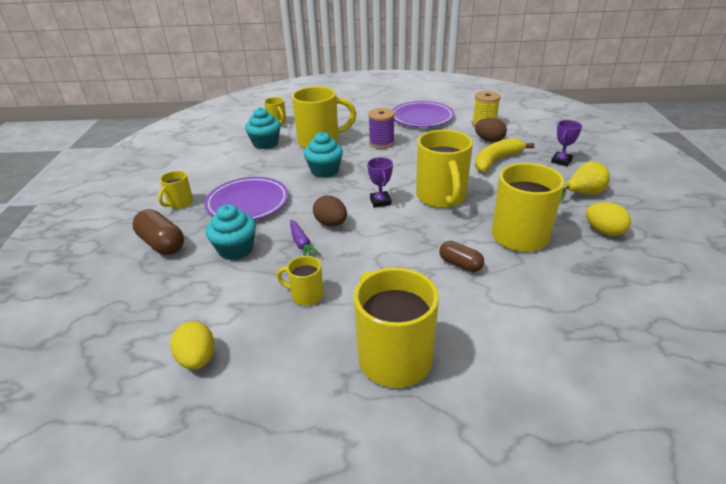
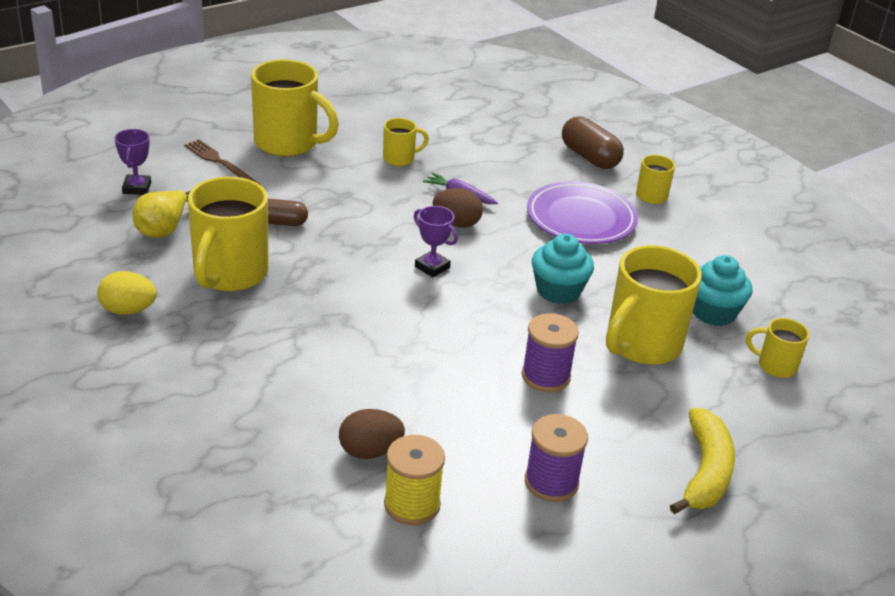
camera: 140 degrees right, 0 degrees up
brown capsule [132,209,184,255] -> brown capsule turned 45 degrees clockwise [562,116,624,169]
yellow egg [170,321,214,370] -> none
turquoise cupcake [206,205,256,260] -> none
purple plate [392,101,454,127] -> purple spool [525,414,588,502]
yellow mug [416,130,473,208] -> none
yellow banana [475,138,535,172] -> yellow banana moved to [670,408,735,514]
purple trophy [551,120,582,166] -> purple trophy moved to [114,129,151,195]
yellow pear [560,161,610,201] -> yellow pear moved to [133,190,190,238]
none -> brown fork [184,139,261,185]

